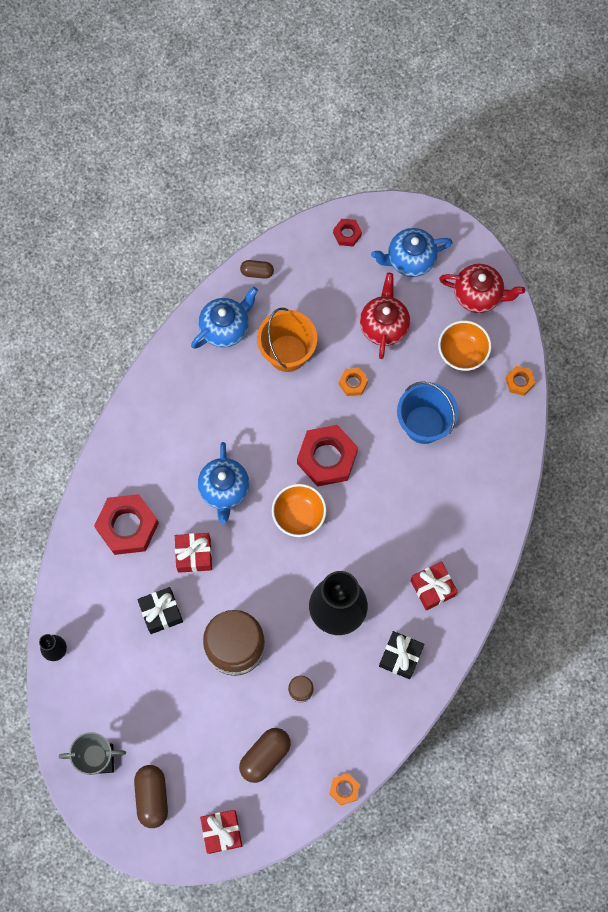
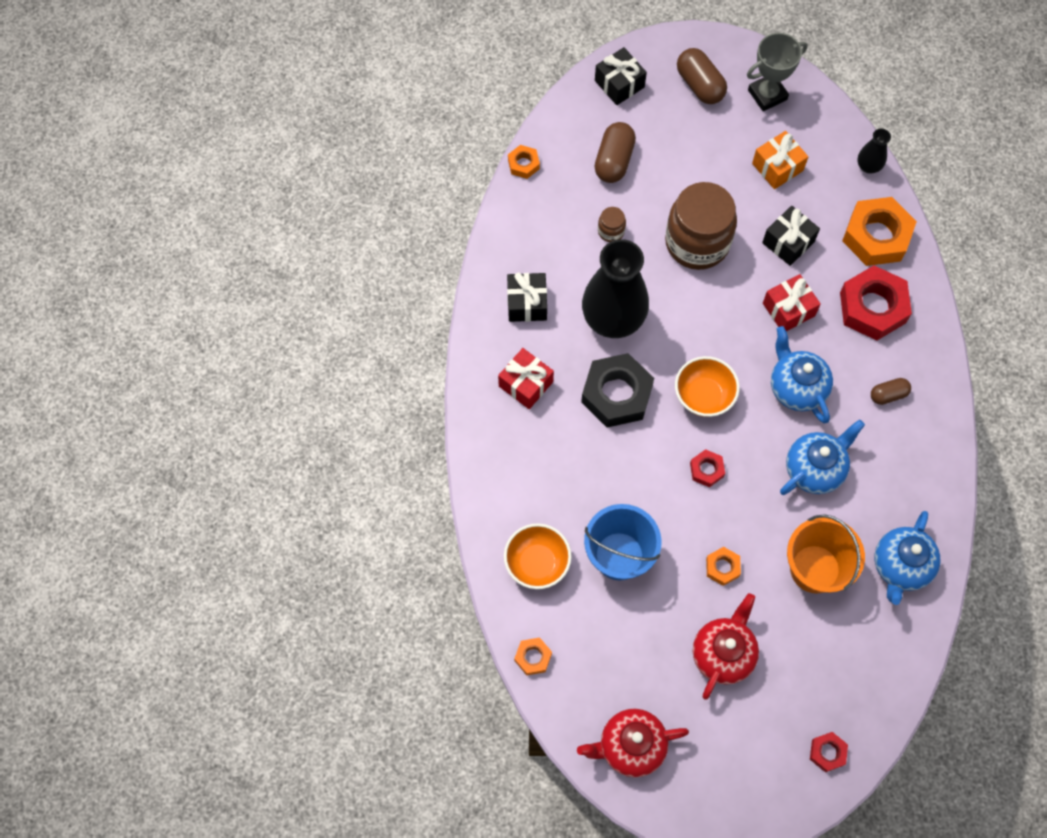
camera: 155 degrees right, 5 degrees down
red gift [200,810,242,854] -> black gift [595,47,647,105]
brown capsule [240,260,274,279] -> brown capsule moved to [871,378,911,405]
red nut [297,425,358,487] -> red nut [690,449,725,487], size x0.48
red teapot [360,273,410,359] -> red teapot turned 135 degrees counterclockwise [693,593,759,700]
blue teapot [371,228,453,277] -> blue teapot moved to [780,420,865,495]
orange bowl [438,320,491,371] -> orange bowl moved to [504,523,572,589]
none -> black nut [581,353,654,428]
none -> orange gift [752,131,808,189]
none -> orange nut [842,197,917,266]

